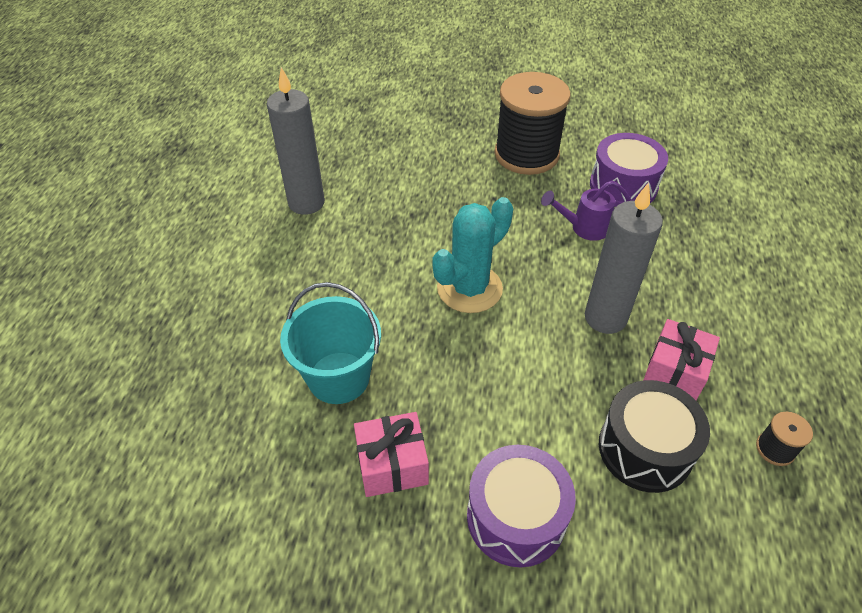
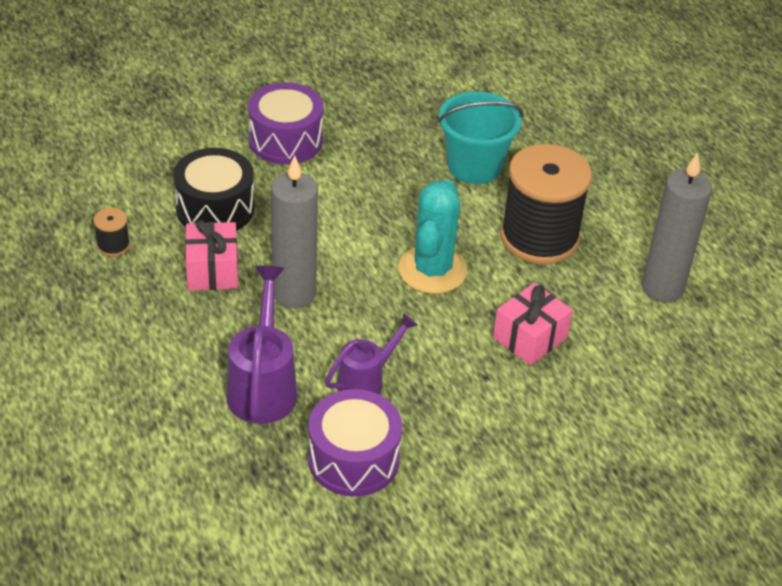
camera: 145 degrees right, 5 degrees down
pink gift [354,412,429,497] -> pink gift moved to [493,283,573,365]
black spool [494,72,570,175] -> black spool moved to [500,144,592,264]
none -> purple watering can [226,266,297,424]

